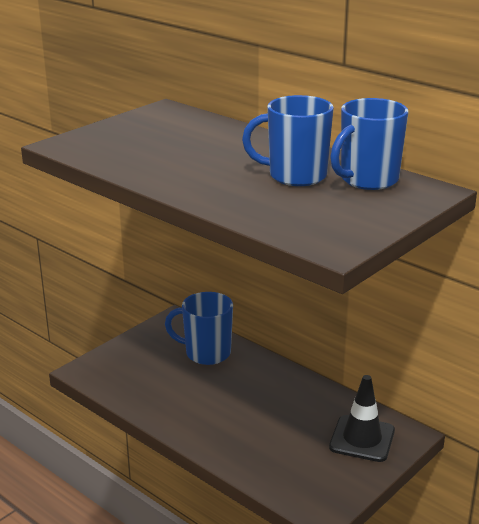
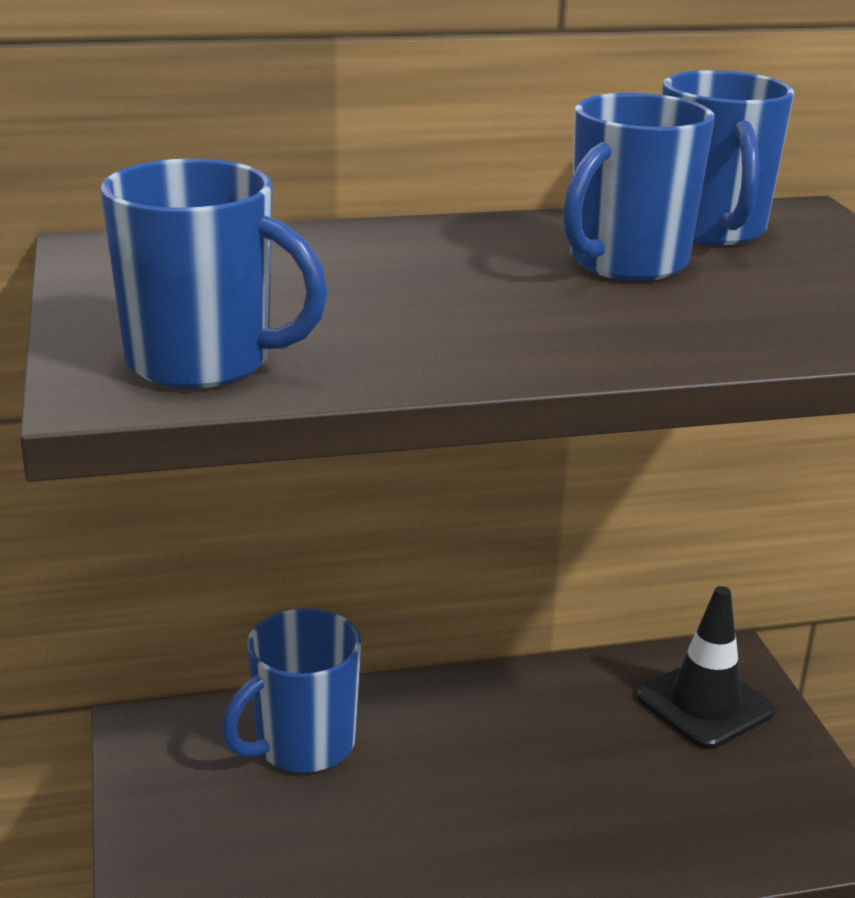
camera: 55 degrees left, 0 degrees up
none -> blue mug [101,158,328,388]

